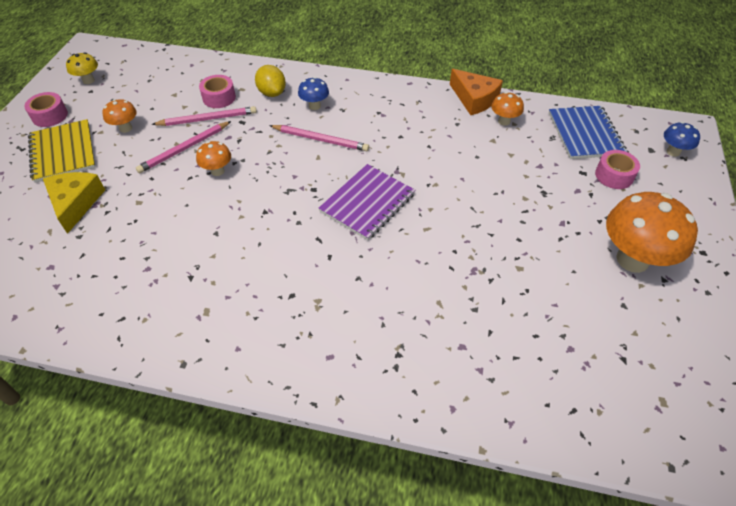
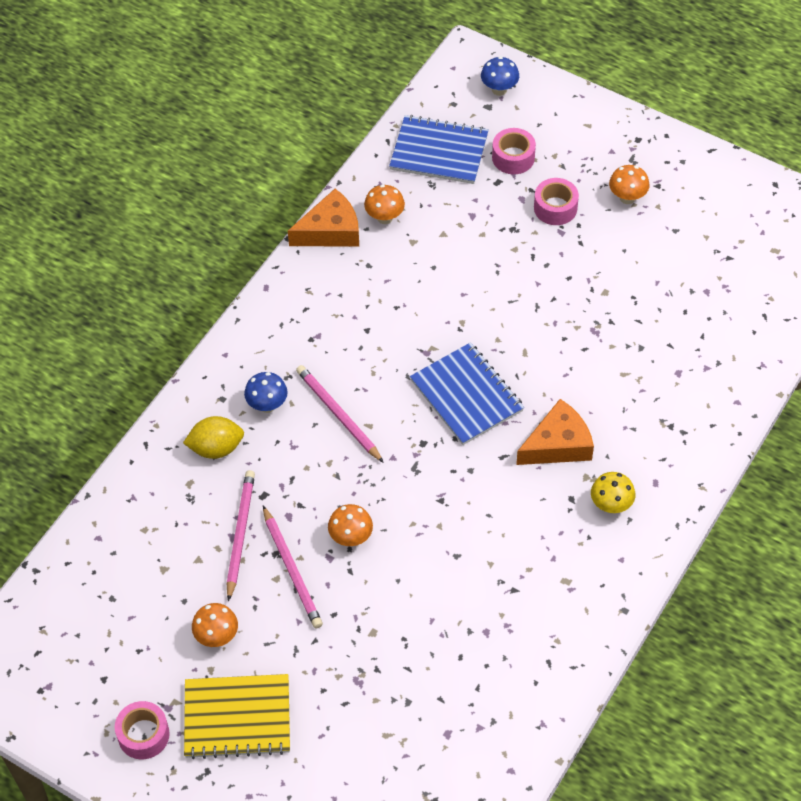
camera: 70 degrees left, 5 degrees up
yellow cheese [43,172,105,234] -> none
yellow mushroom [66,52,98,84] -> yellow mushroom moved to [591,472,635,513]
pink tape [199,75,236,108] -> pink tape moved to [534,178,579,225]
pink pencil [269,125,369,151] -> pink pencil turned 75 degrees counterclockwise [296,365,384,463]
purple notebook [319,164,415,240] -> blue notebook [410,342,524,445]
orange mushroom [606,192,698,273] -> orange mushroom [609,165,650,204], size x0.48
none -> orange cheese [516,399,594,465]

